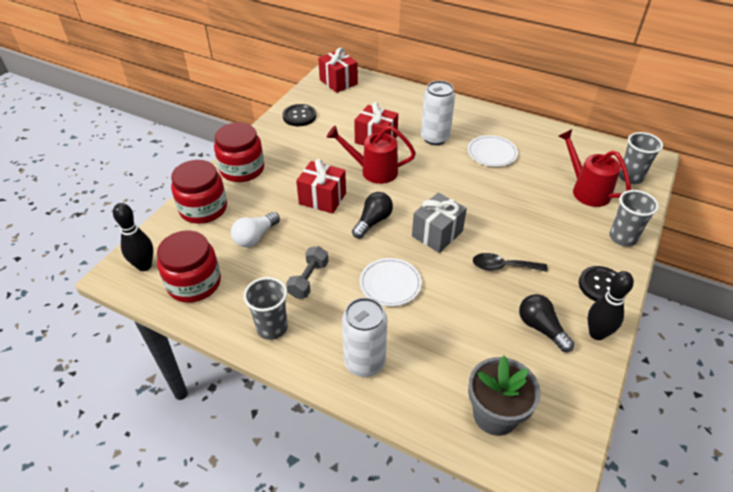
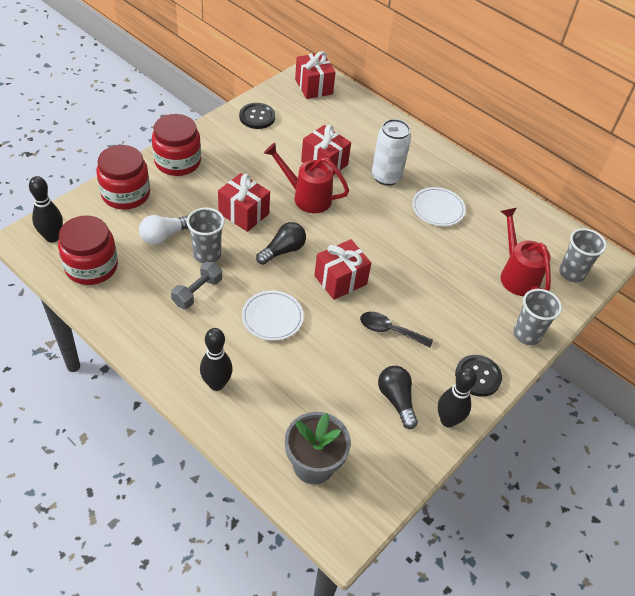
camera: 10 degrees right, 5 degrees up
grey cup [243,277,288,340] -> grey cup moved to [187,208,225,263]
white can [342,298,388,377] -> black bowling pin [200,328,233,391]
grey gift [412,193,467,253] -> red gift [314,239,371,300]

